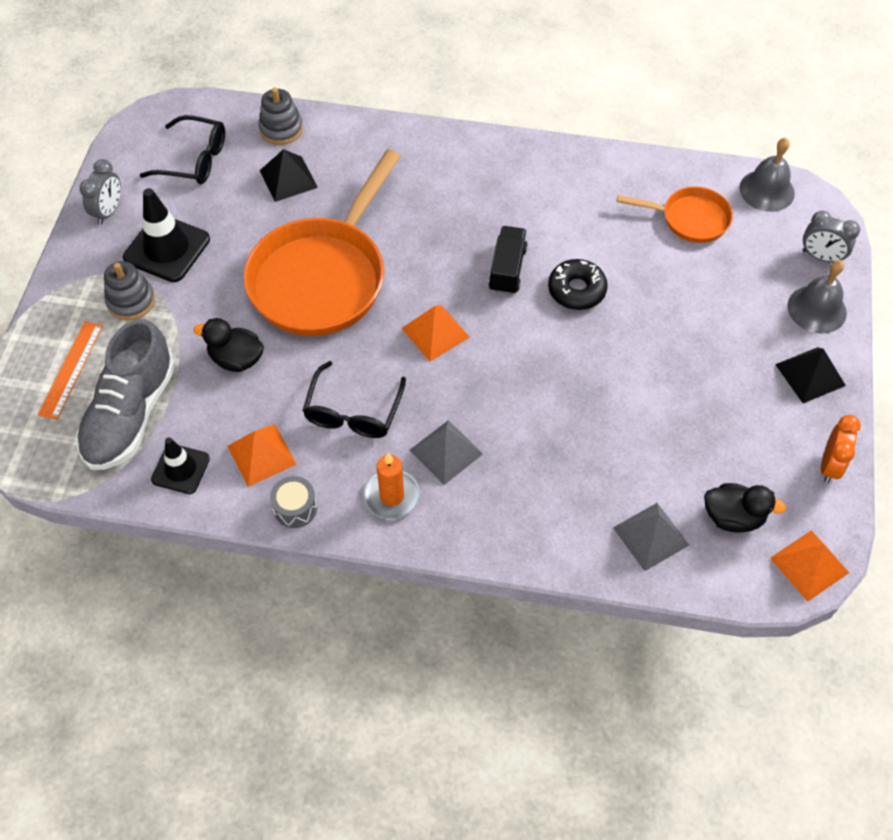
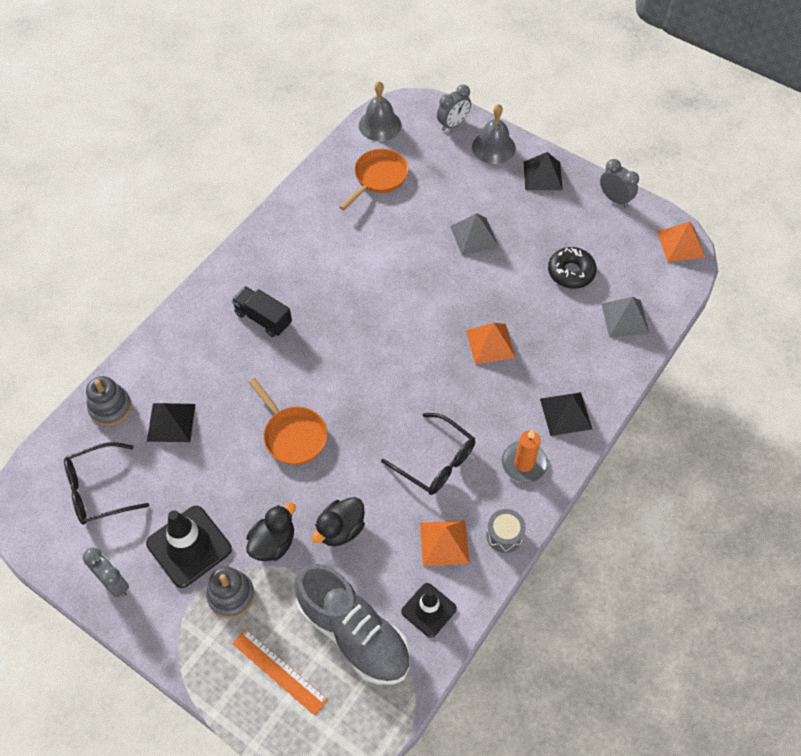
camera: 65 degrees left, 0 degrees up
black glasses [140,115,225,184] -> black glasses turned 150 degrees counterclockwise [64,442,149,525]
orange pan [244,149,401,336] -> orange pan [248,378,327,465], size x0.51
orange pyramid [401,305,470,362] -> orange pyramid moved to [466,323,516,365]
grey pyramid [409,420,483,485] -> grey pyramid moved to [450,213,499,256]
black truck [488,226,528,295] -> black truck moved to [232,286,292,337]
black donut [548,259,608,310] -> black donut moved to [548,247,597,289]
black duck [704,483,786,533] -> black duck moved to [246,502,296,561]
orange clock [821,415,861,483] -> grey clock [600,159,639,208]
none -> black pyramid [540,392,592,436]

